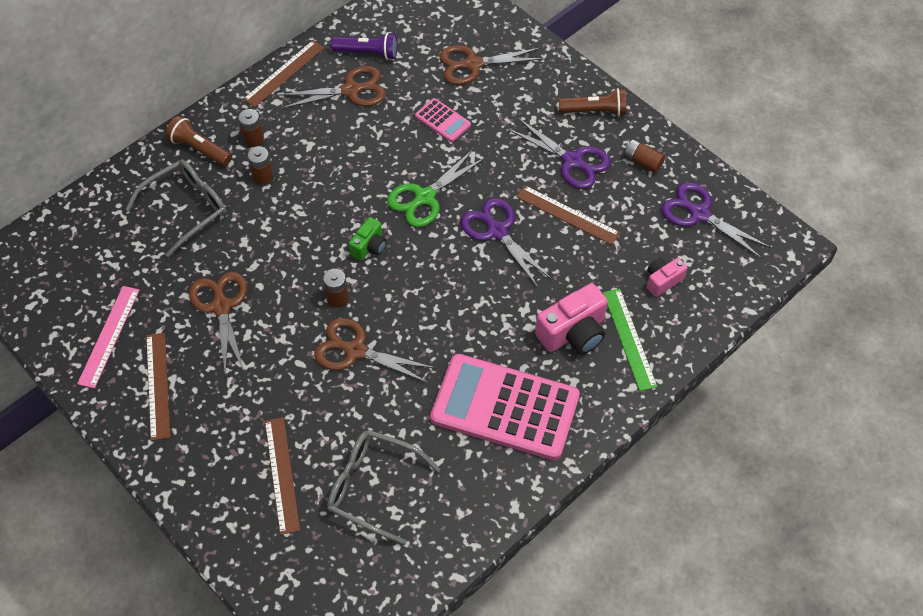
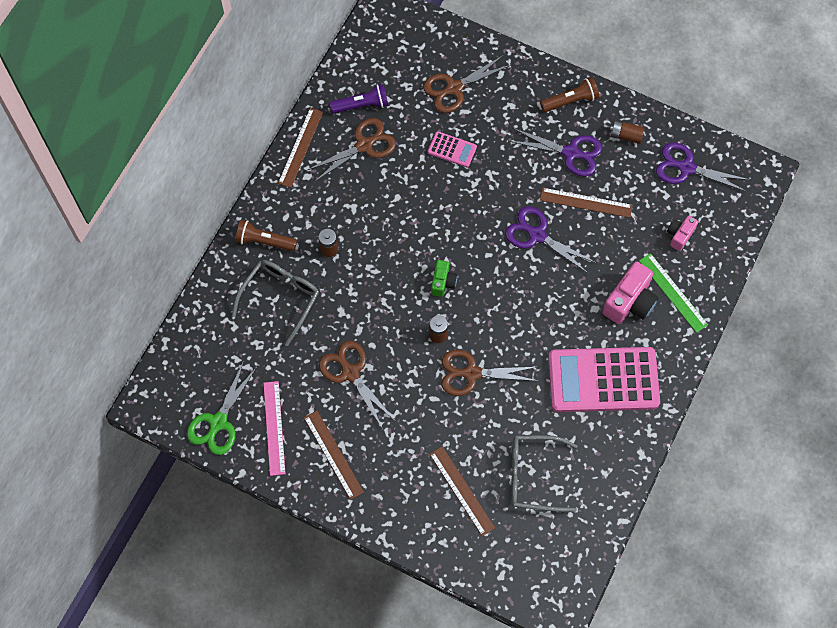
camera: 20 degrees left, 10 degrees up
brown battery [238,109,264,147] -> none
green scissors [387,150,485,227] -> green scissors moved to [187,361,257,455]

